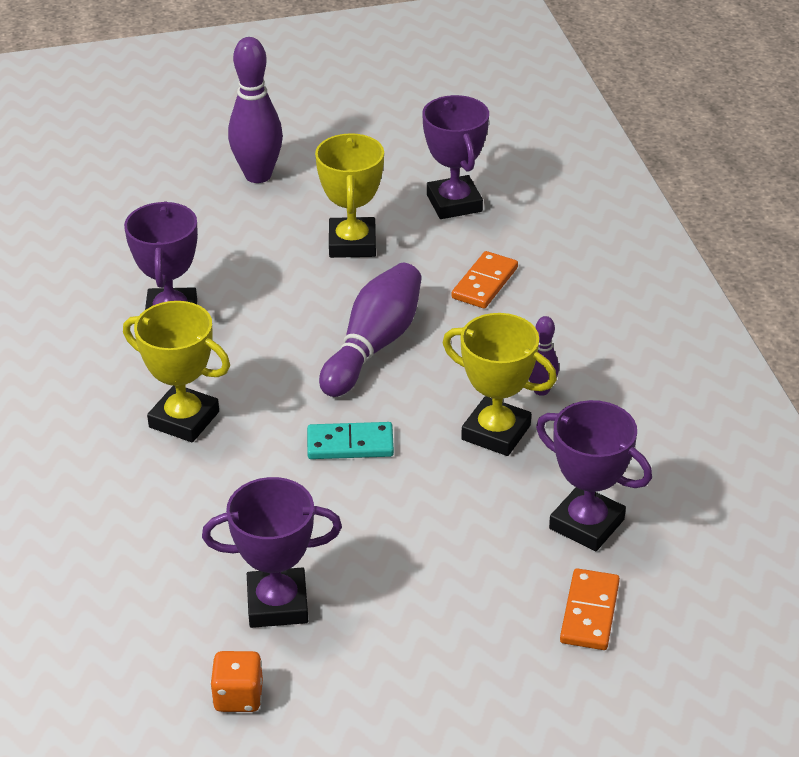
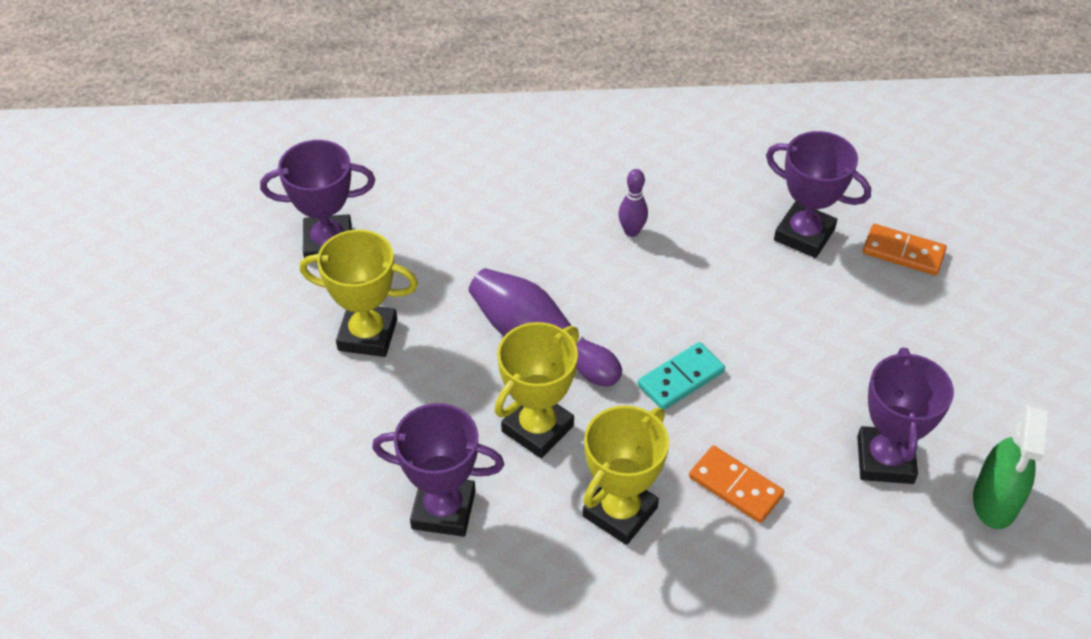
camera: 80 degrees left, 10 degrees up
orange dice [210,651,263,712] -> green spray bottle [973,405,1048,529]
purple bowling pin [228,37,283,183] -> none
turquoise domino [307,422,394,459] -> turquoise domino turned 45 degrees clockwise [638,342,725,410]
yellow trophy [443,313,557,456] -> yellow trophy moved to [494,322,579,458]
orange domino [452,251,518,308] -> orange domino moved to [689,446,784,523]
purple trophy [536,400,652,551] -> purple trophy turned 75 degrees clockwise [766,131,871,258]

